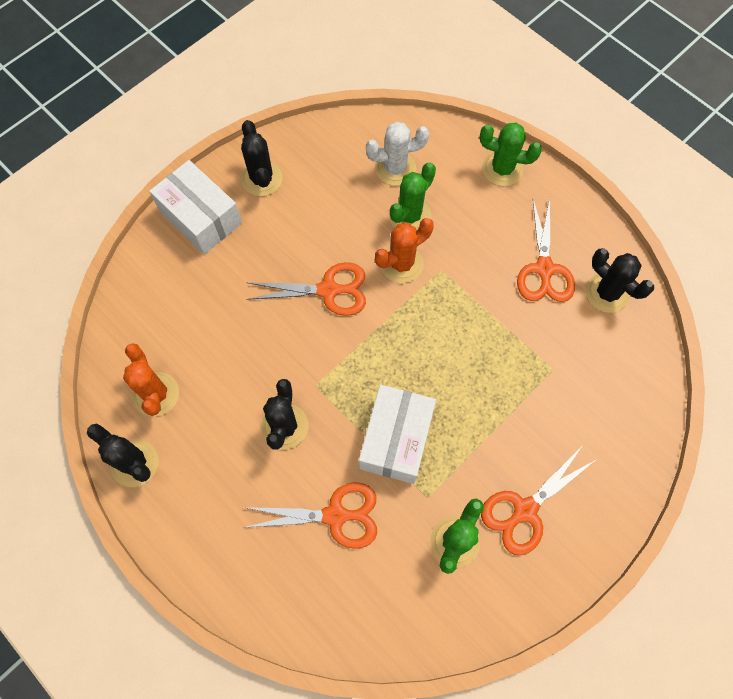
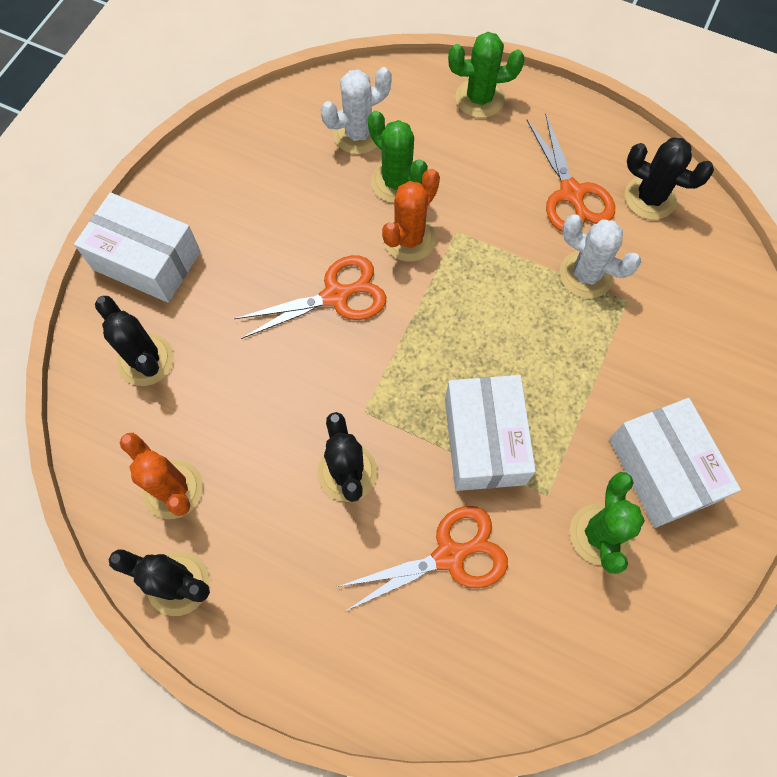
camera: 20 degrees left, 0 degrees up
black cactus [241,120,283,196] -> black cactus moved to [95,296,174,386]
green cactus [389,162,436,231] -> green cactus turned 60 degrees counterclockwise [368,110,428,203]
orange scissors [481,448,597,555] -> white box [609,398,741,528]
none -> white cactus [560,214,641,299]

